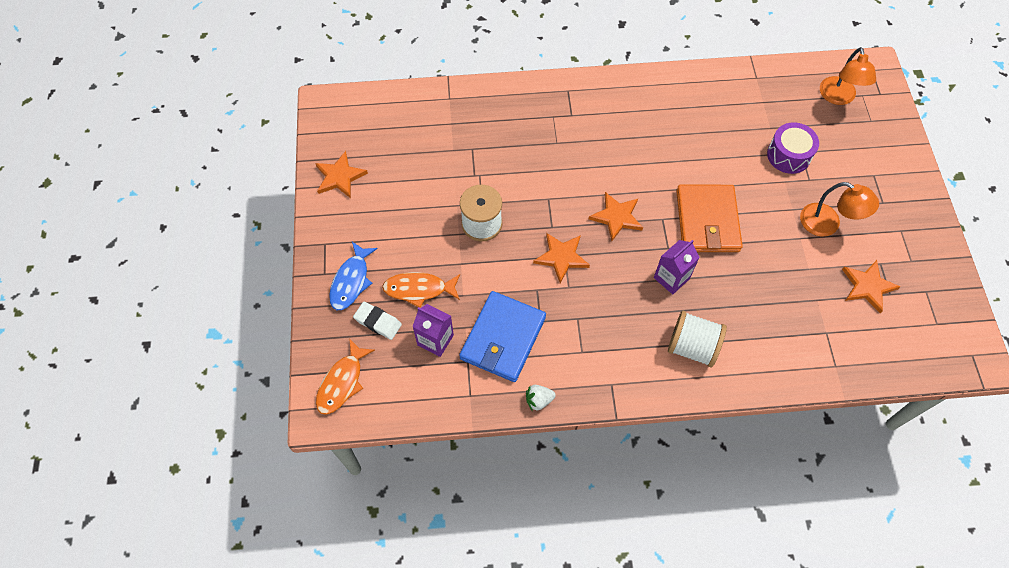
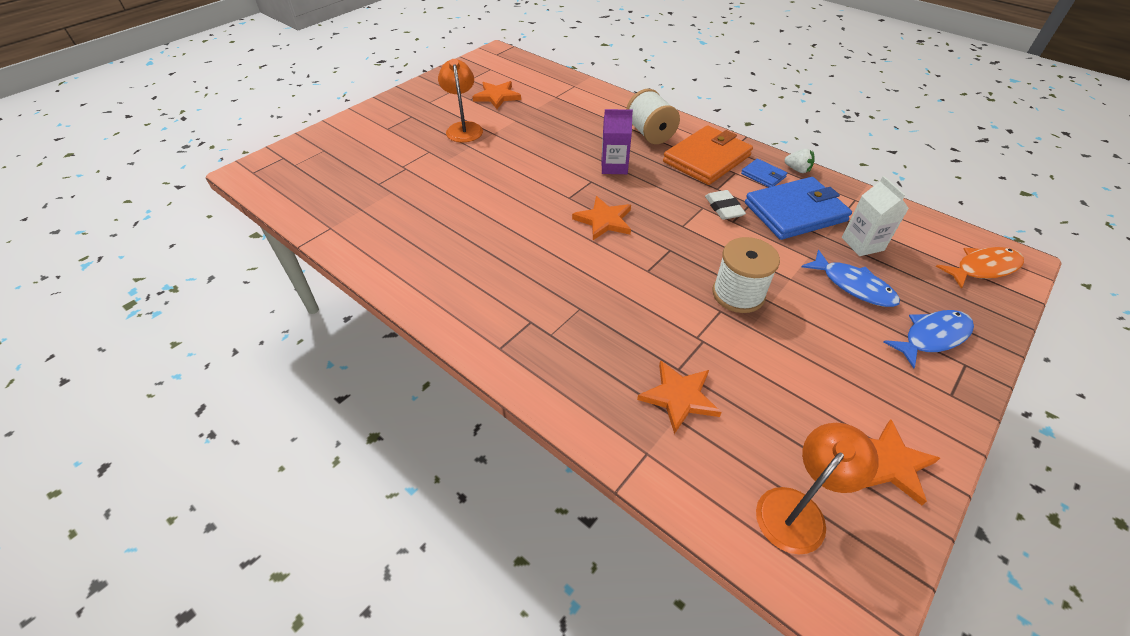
camera: 135 degrees left, 15 degrees down
white eraser [353,302,402,340] -> white eraser moved to [705,190,746,220]
orange fish [382,272,460,308] -> blue fish [802,250,900,307]
purple carton [412,304,454,357] -> white carton [842,176,909,256]
orange star [533,233,590,283] -> orange star moved to [637,360,722,434]
orange wallet [676,185,743,252] -> orange wallet moved to [663,125,753,185]
purple drum [767,122,819,174] -> none
orange lamp [820,47,876,105] -> orange lamp moved to [756,423,879,554]
none -> blue wallet [741,159,787,187]

